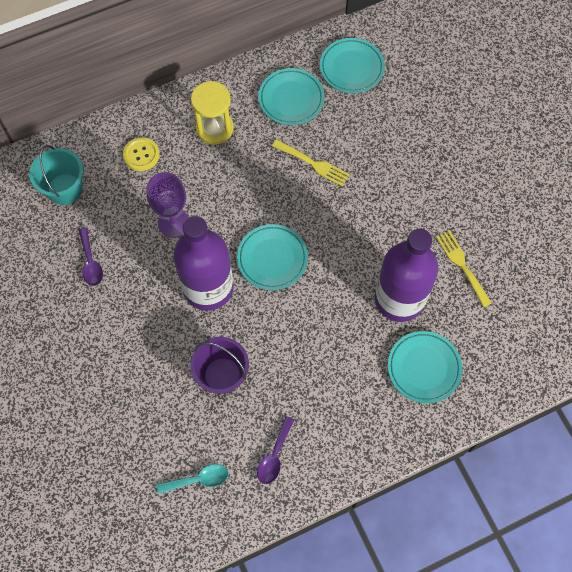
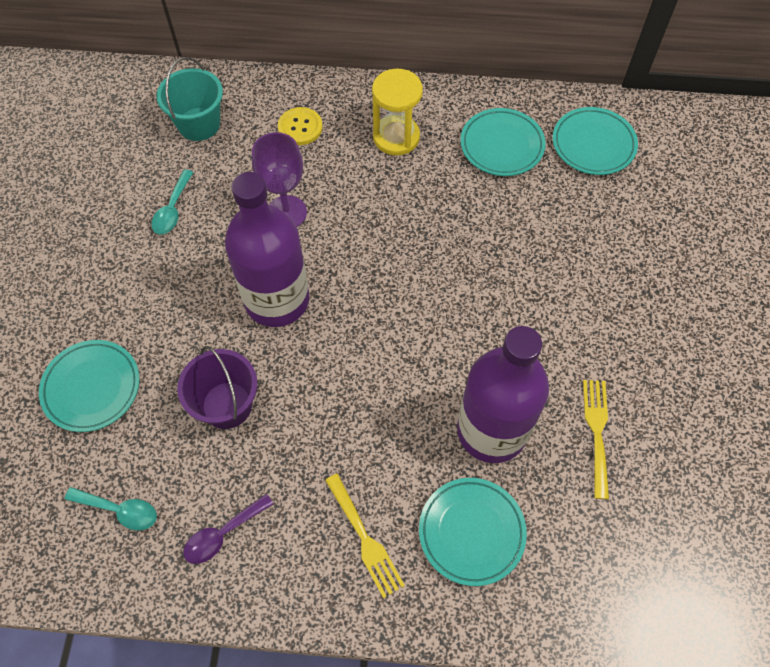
camera: 30 degrees right, 5 degrees down
purple spoon [79,227,103,286] -> turquoise spoon [152,170,193,234]
turquoise plate [237,224,308,290] -> turquoise plate moved to [39,340,140,432]
yellow fork [272,139,350,186] -> yellow fork moved to [325,474,405,598]

